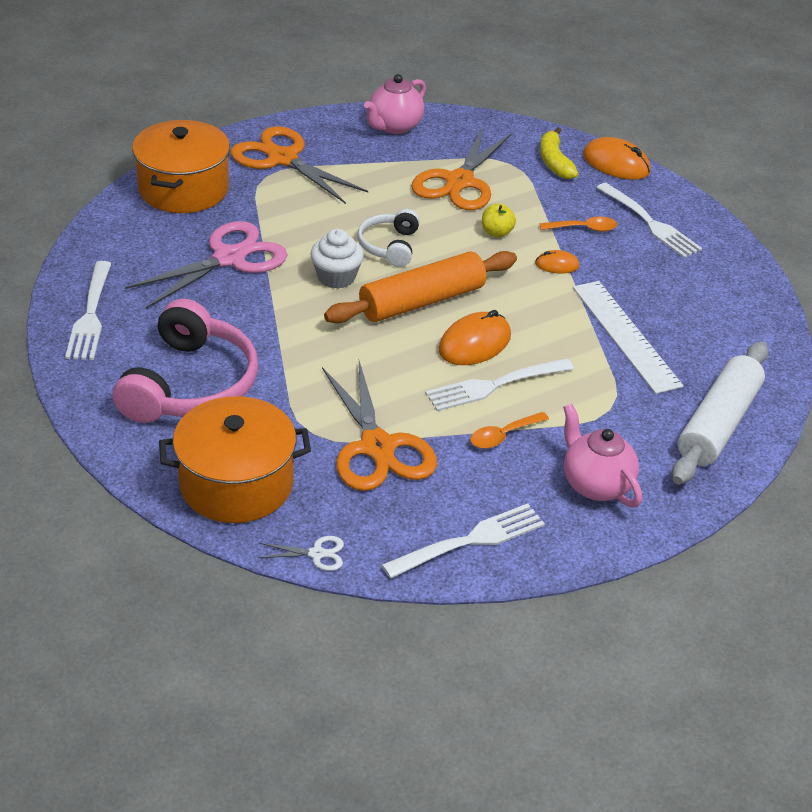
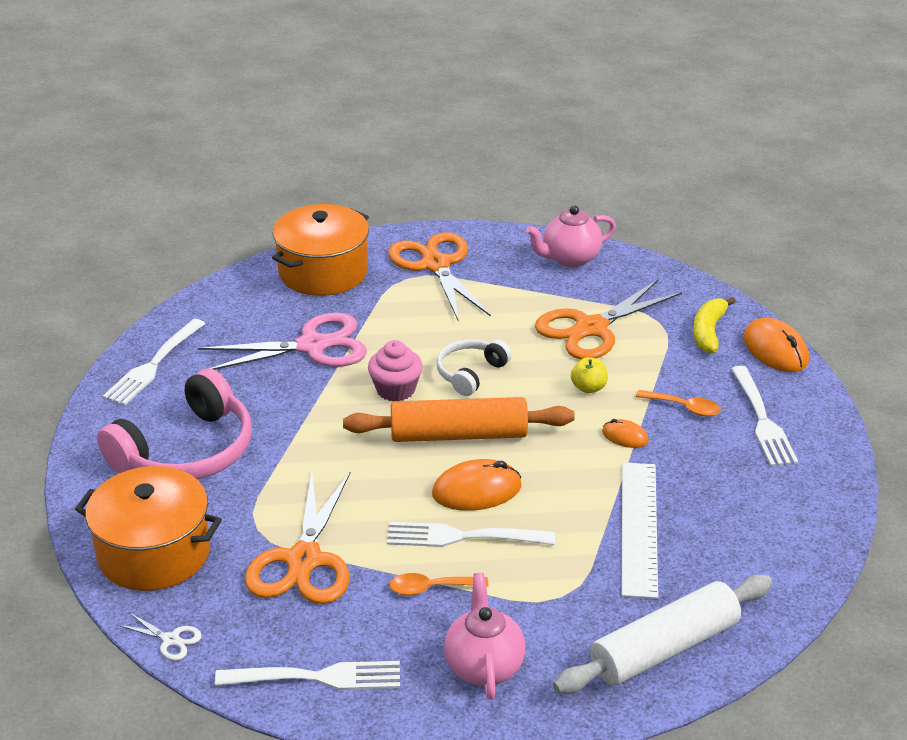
camera: 30 degrees right, 5 degrees down
white cupcake [310,229,364,289] -> pink cupcake [368,340,423,402]

